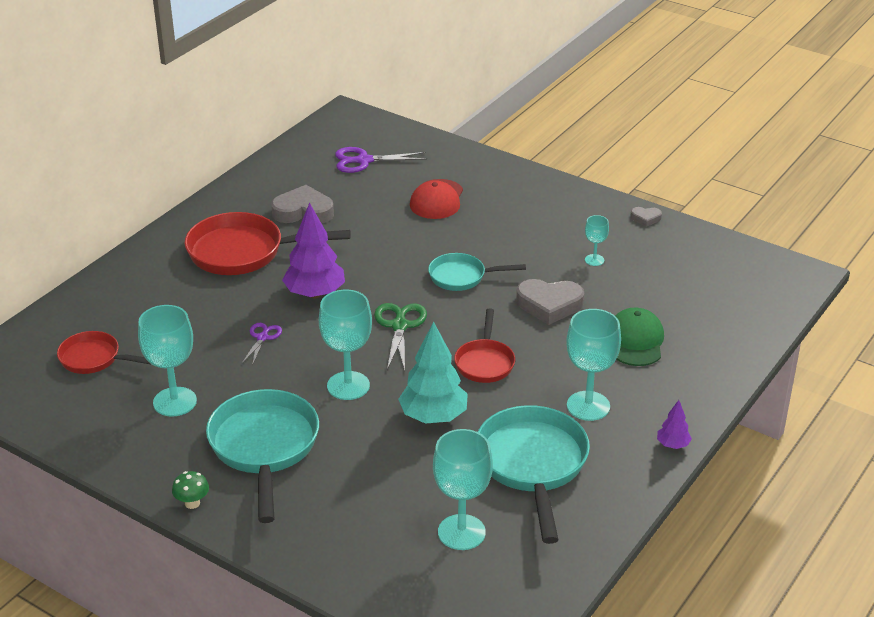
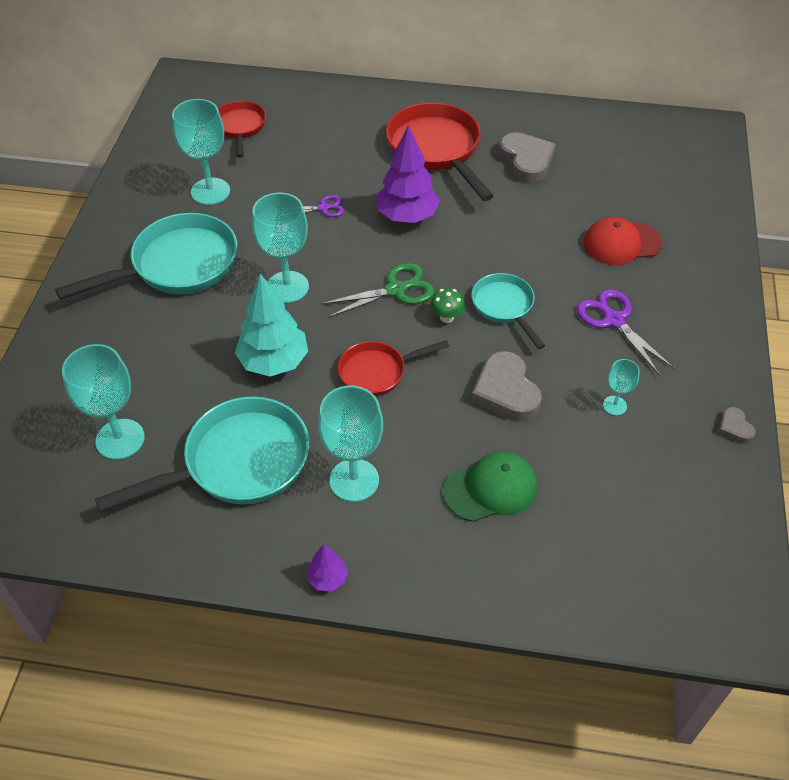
camera: 65 degrees right, 15 degrees up
green mushroom [172,471,209,509] -> green mushroom moved to [430,288,465,323]
purple scissors [335,147,427,173] -> purple scissors moved to [577,289,674,376]

